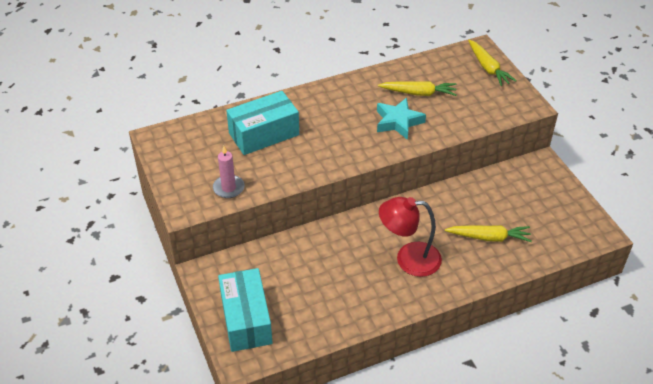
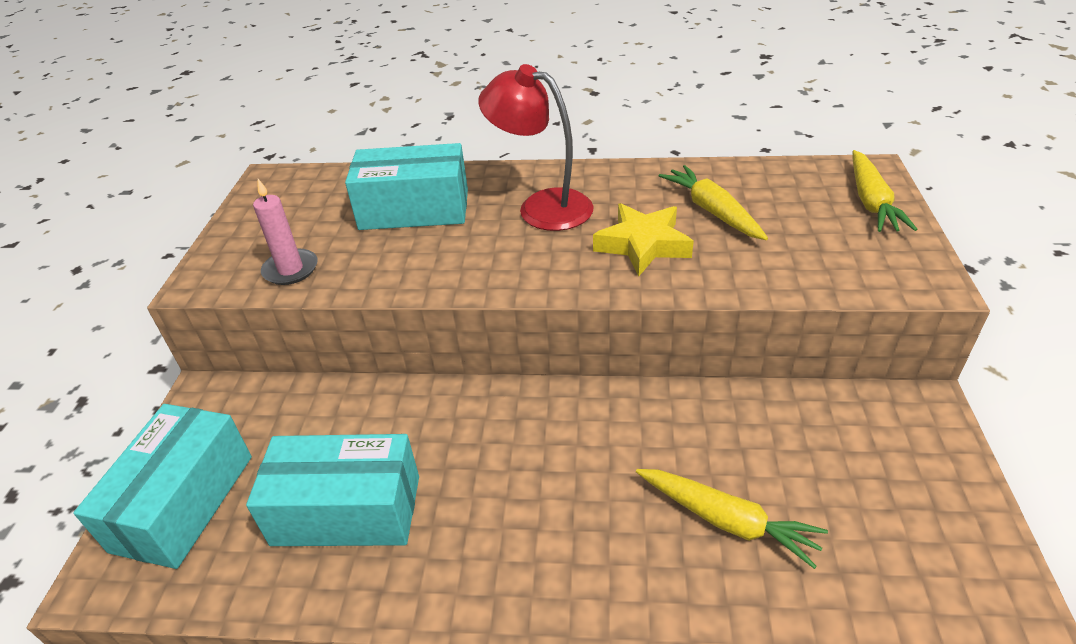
camera: 30 degrees right, 5 degrees down
turquoise star [377,98,426,140] -> yellow star [593,203,694,276]
yellow carrot [378,81,457,96] -> yellow carrot turned 150 degrees counterclockwise [658,165,768,240]
red lamp [379,197,442,277] -> red lamp moved to [478,64,594,231]
none -> turquoise box [246,434,419,546]

